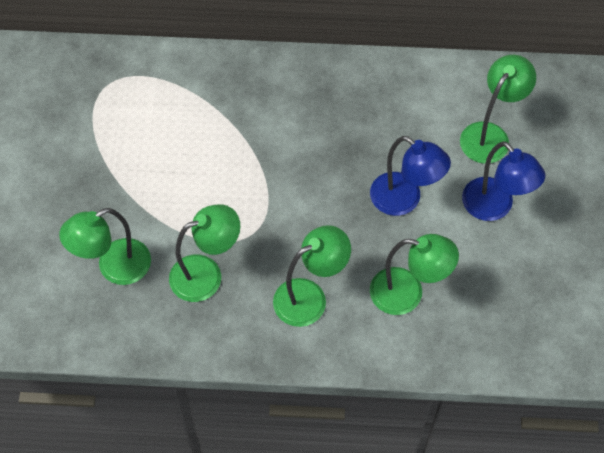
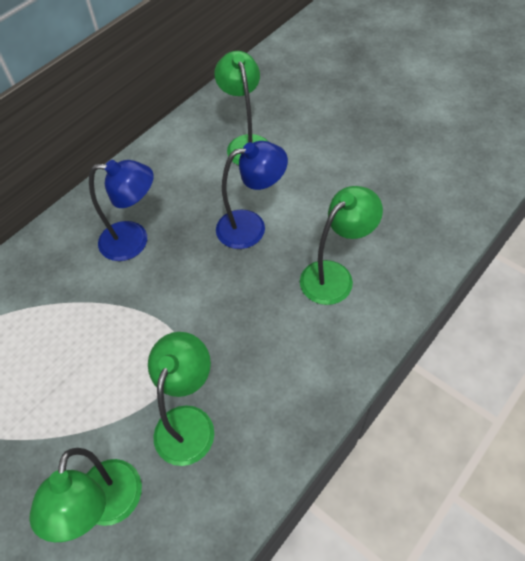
camera: 50 degrees left, 5 degrees down
green lamp [273,225,351,327] -> none
blue lamp [462,141,545,221] -> blue lamp moved to [89,160,154,261]

